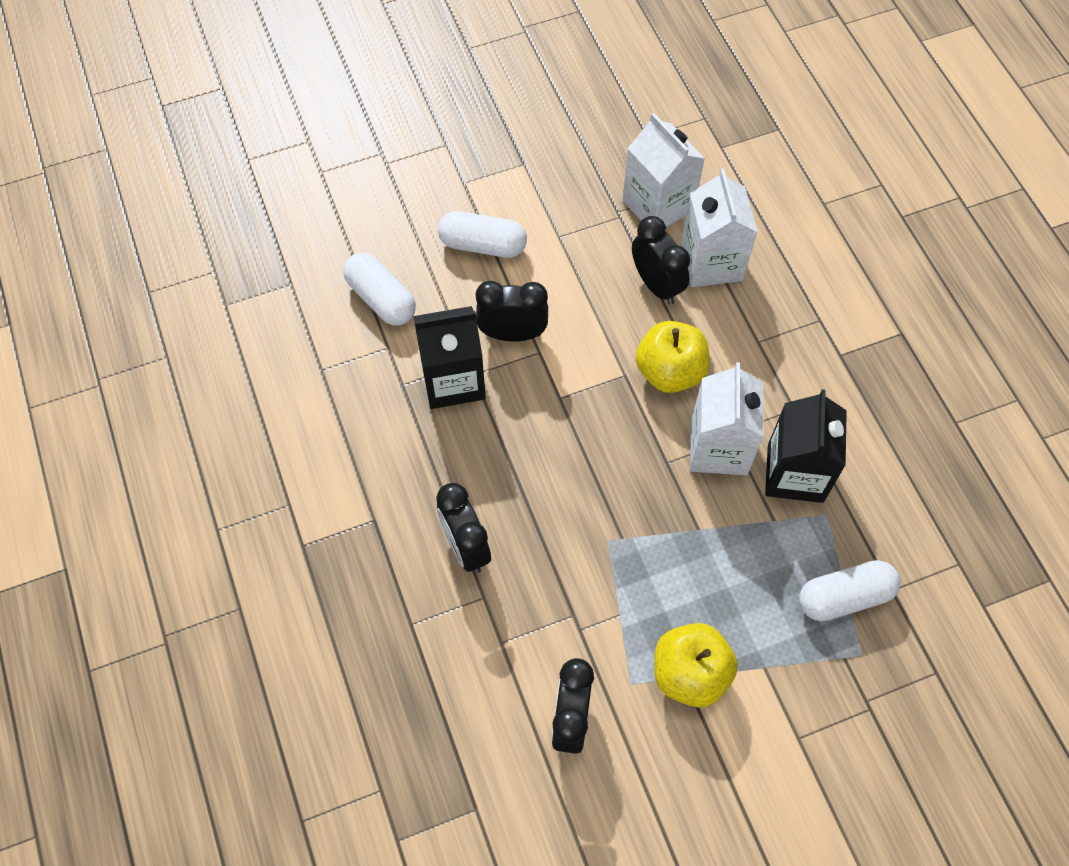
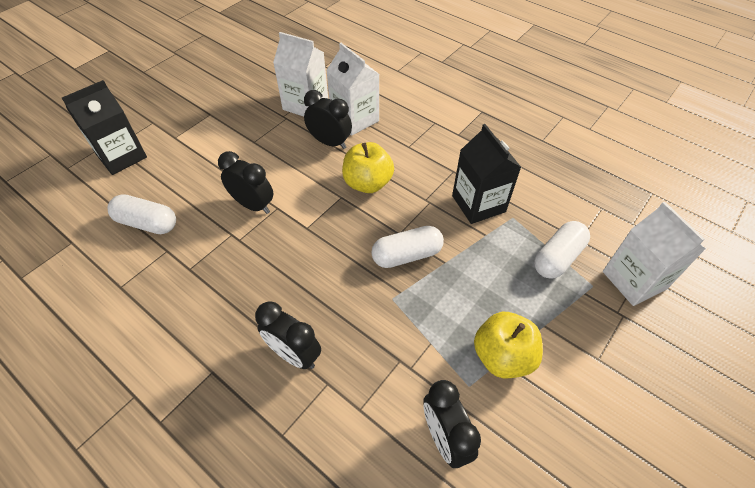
camera: 30 degrees left, 10 degrees down
black carton [413,306,486,409] -> black carton moved to [62,80,147,175]
white capsule [438,211,527,258] -> white capsule moved to [371,226,444,268]
black clock [476,281,548,342] -> black clock turned 60 degrees clockwise [218,151,273,214]
white carton [690,362,764,475] -> white carton moved to [603,201,706,306]

